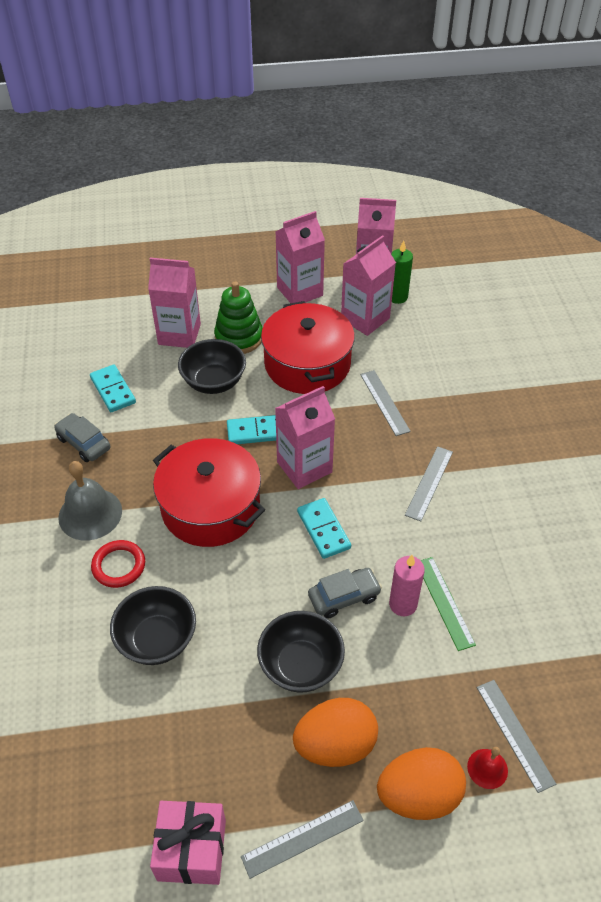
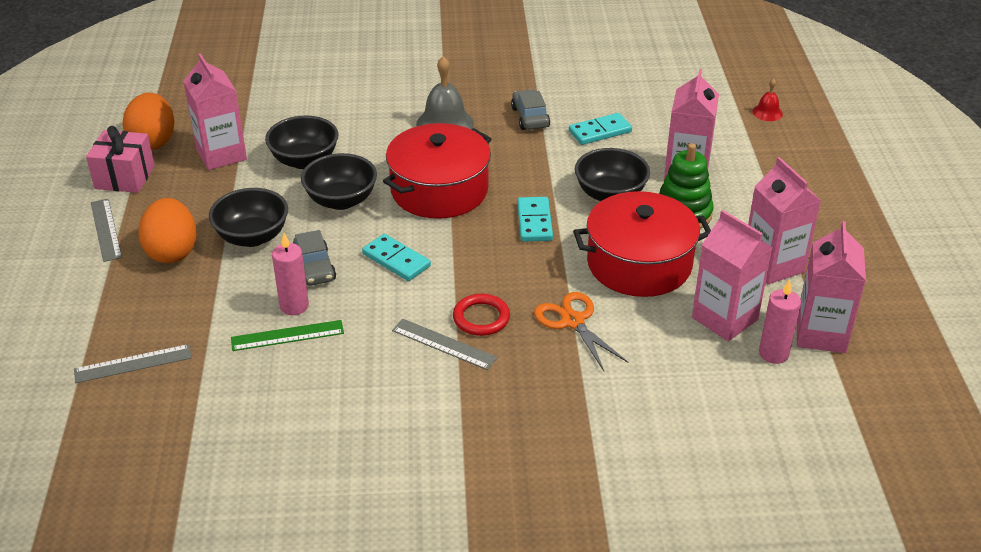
camera: 95 degrees right, 10 degrees down
grey car [54,413,110,462] -> grey car turned 60 degrees counterclockwise [511,89,550,130]
red ring [91,540,145,588] -> red ring moved to [453,294,510,336]
pink carton [275,386,335,489] -> pink carton moved to [183,53,247,170]
turquoise domino [297,498,351,559] -> turquoise domino turned 60 degrees clockwise [362,234,431,281]
grey ruler [360,370,411,436] -> orange scissors [534,292,628,371]
orange egg [377,747,466,820] -> orange egg moved to [122,93,175,150]
green candle [391,240,413,304] -> pink candle [759,279,801,364]
red bell [467,747,508,789] -> red bell moved to [752,78,783,121]
none -> black bowl [301,153,377,210]

